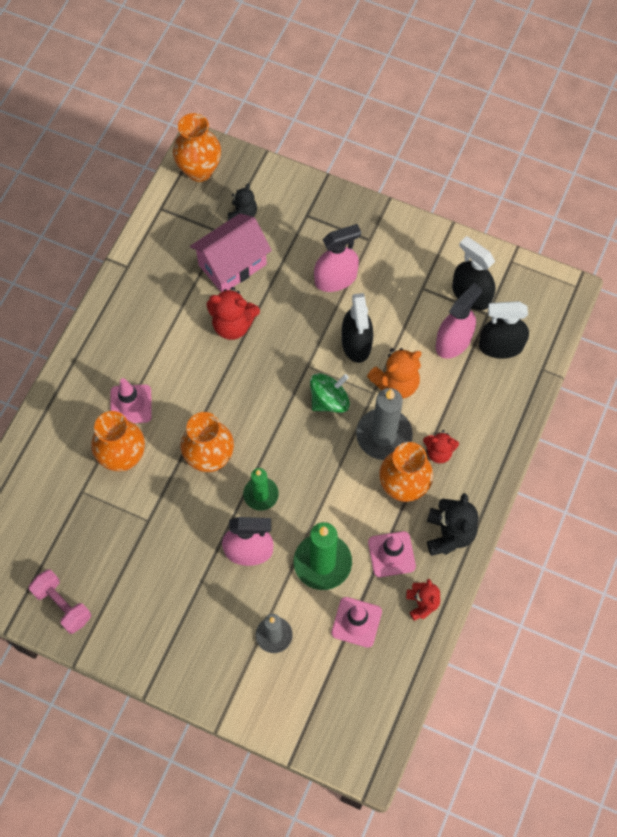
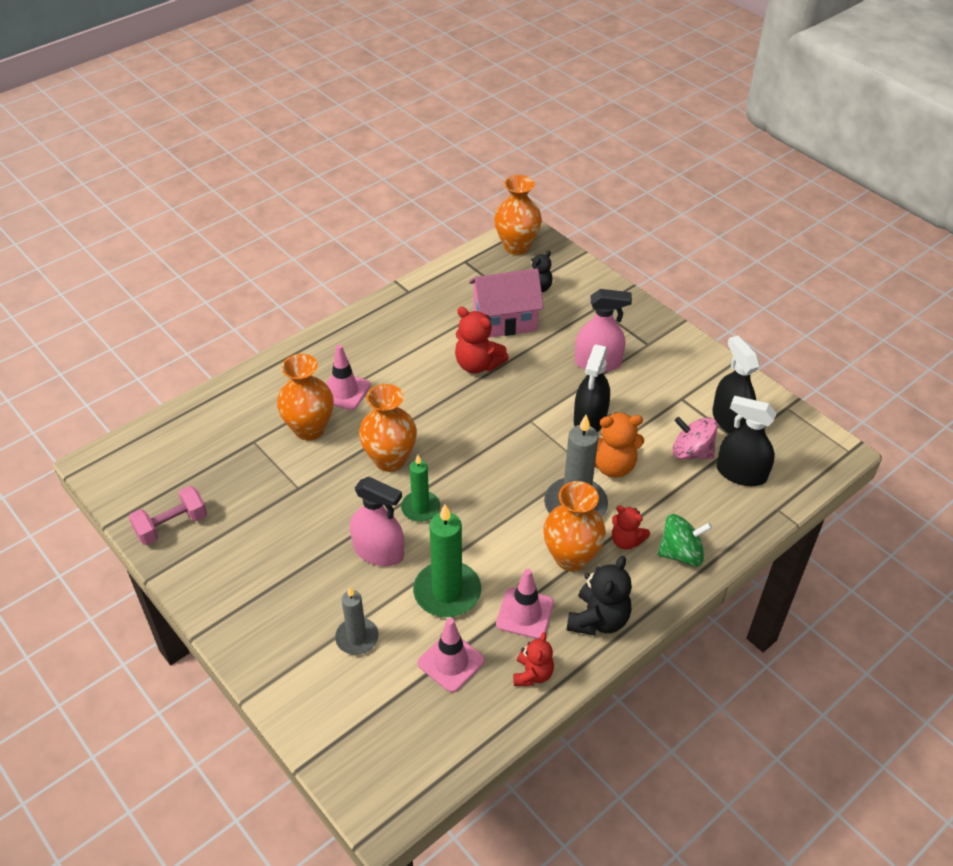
camera: 25 degrees right, 20 degrees down
pink dumbbell [29,569,91,634] -> pink dumbbell turned 75 degrees clockwise [129,486,207,545]
green spinning top [310,373,350,413] -> green spinning top moved to [658,514,712,567]
pink spray bottle [436,283,482,359] -> pink spinning top [673,417,718,459]

